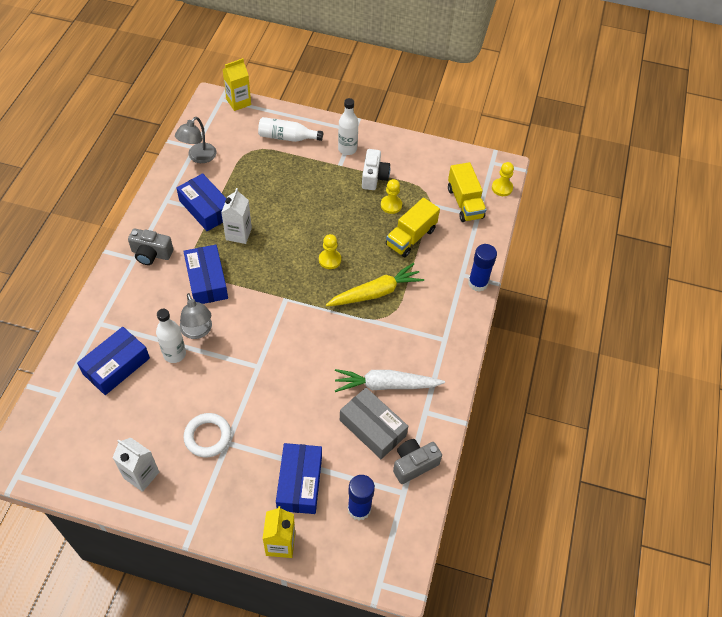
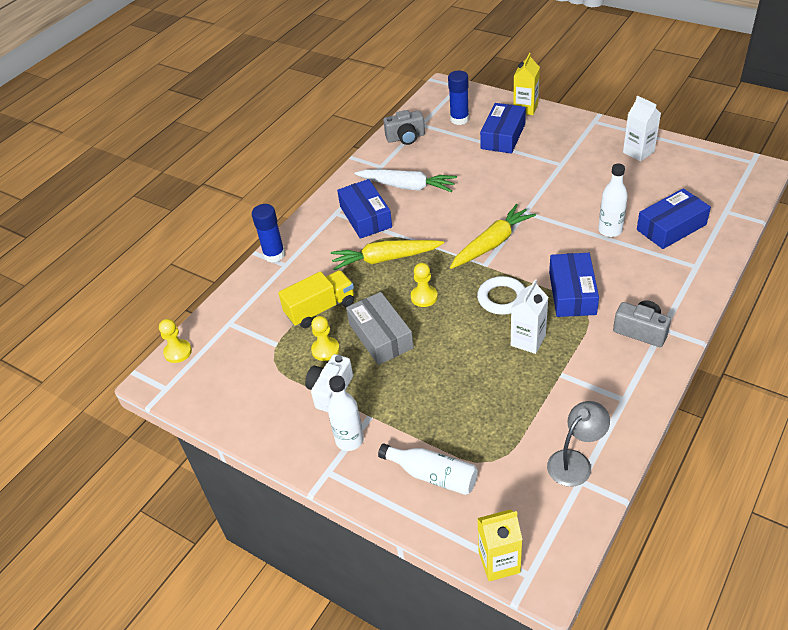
camera: 155 degrees left, 10 degrees down
blue box [177,173,227,231] -> blue box moved to [337,179,392,239]
grey lamp [180,293,212,339] -> none
white ring [183,413,231,457] -> white ring moved to [477,276,525,315]
grey box [340,388,408,459] -> grey box moved to [346,292,414,365]
yellow truck [448,162,486,222] -> none
none -> yellow carrot [450,204,536,269]

